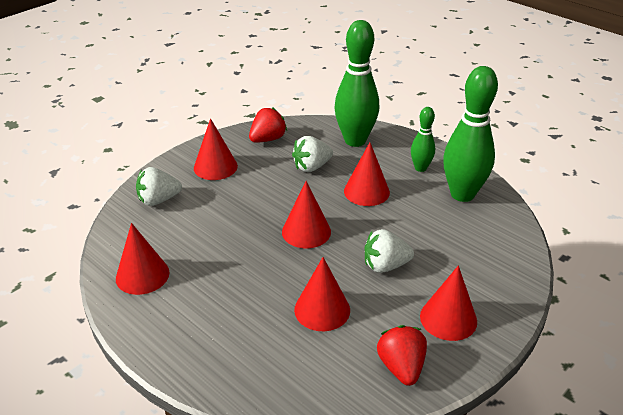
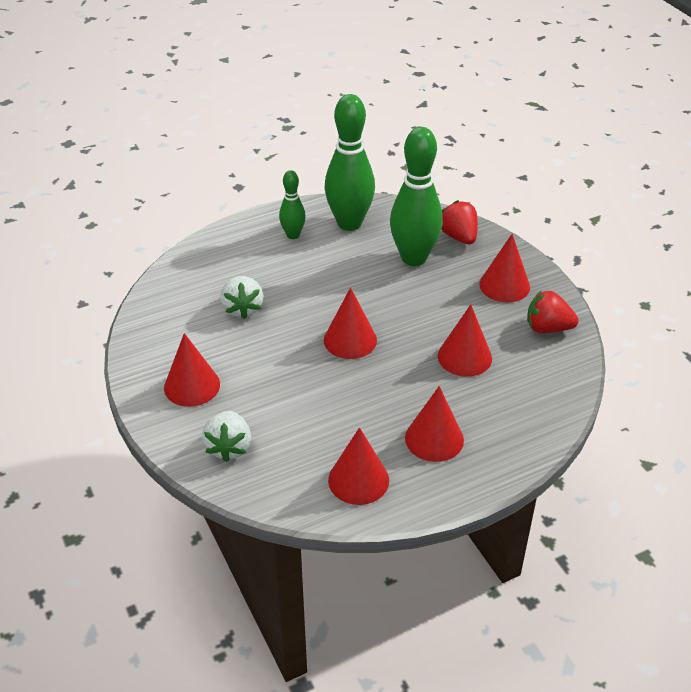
camera: 70 degrees left, 5 degrees up
red strawberry [249,107,287,143] -> red strawberry moved to [441,200,478,244]
green bowling pin [334,20,379,147] -> green bowling pin moved to [390,127,443,266]
red cone [344,142,390,206] -> red cone moved to [405,386,464,462]
white strawberry [365,229,414,273] -> none

